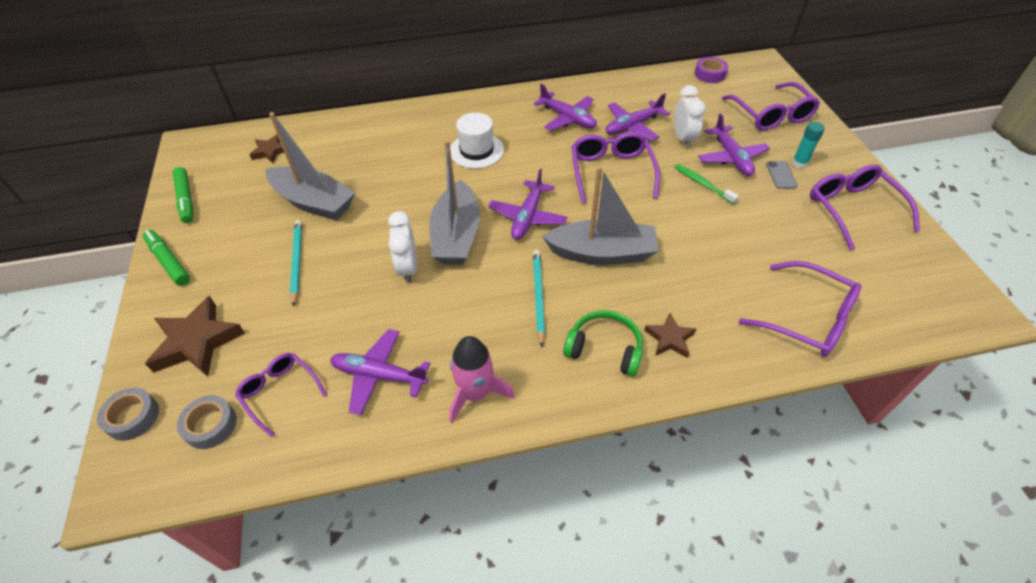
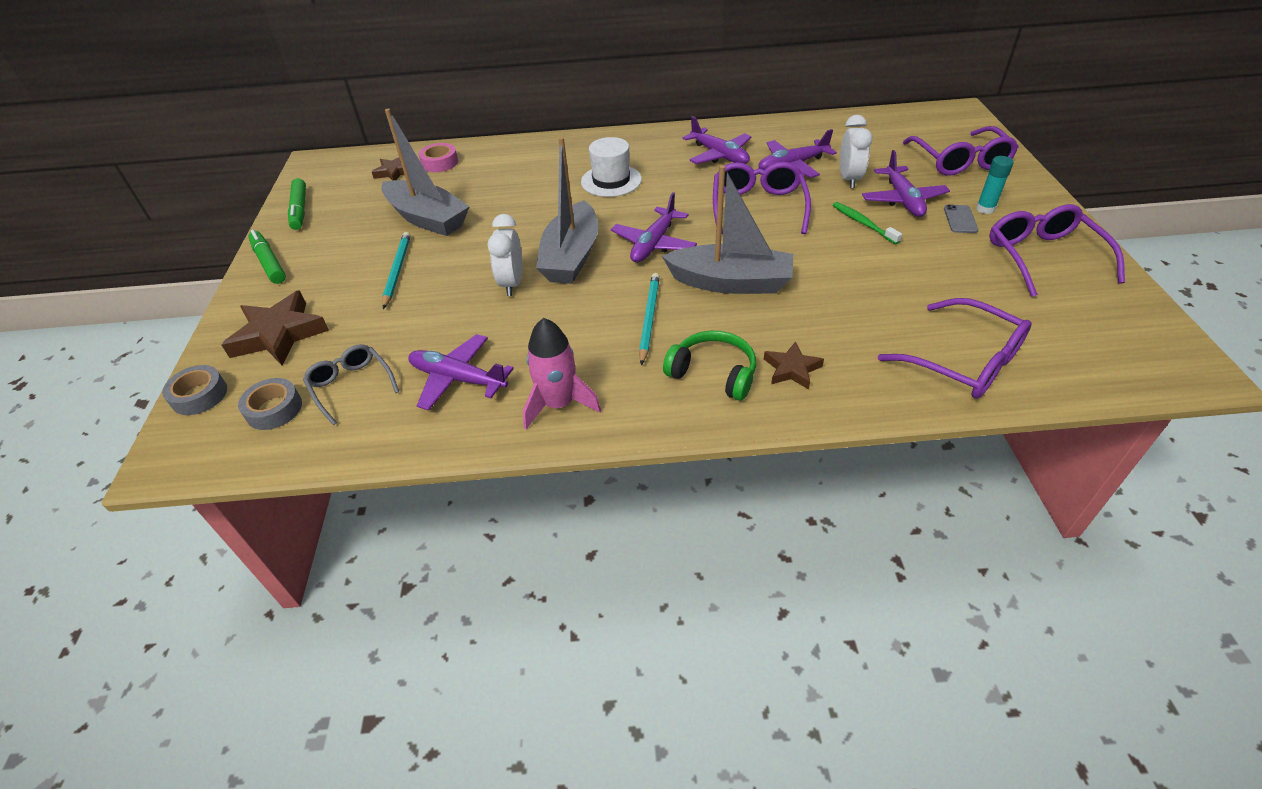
camera: 10 degrees right, 5 degrees down
purple glasses [235,353,327,437] -> grey glasses [303,344,399,425]
purple tape [694,57,728,83] -> none
none -> pink tape [419,143,458,172]

